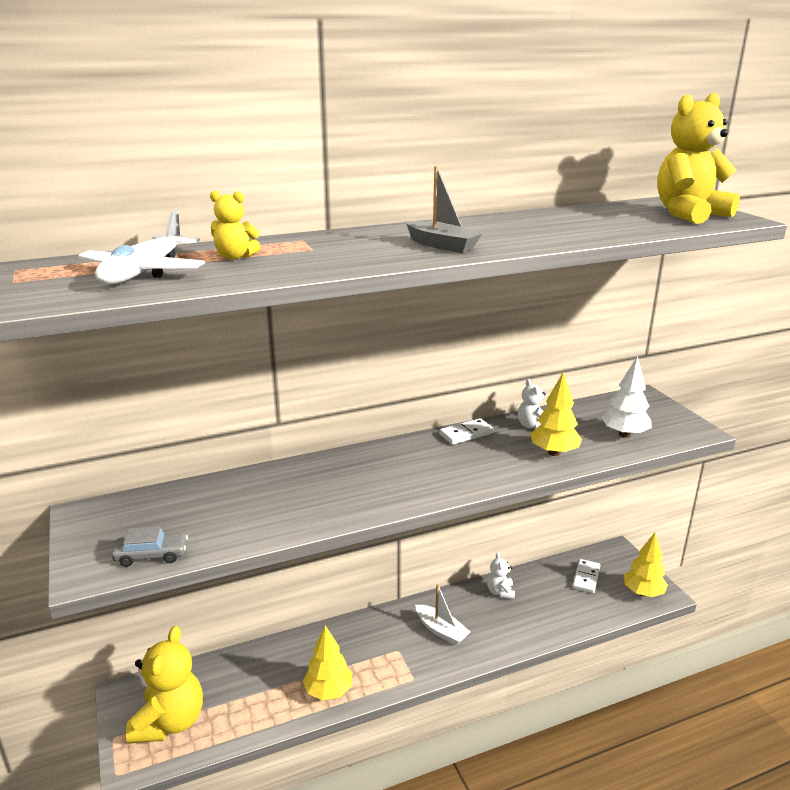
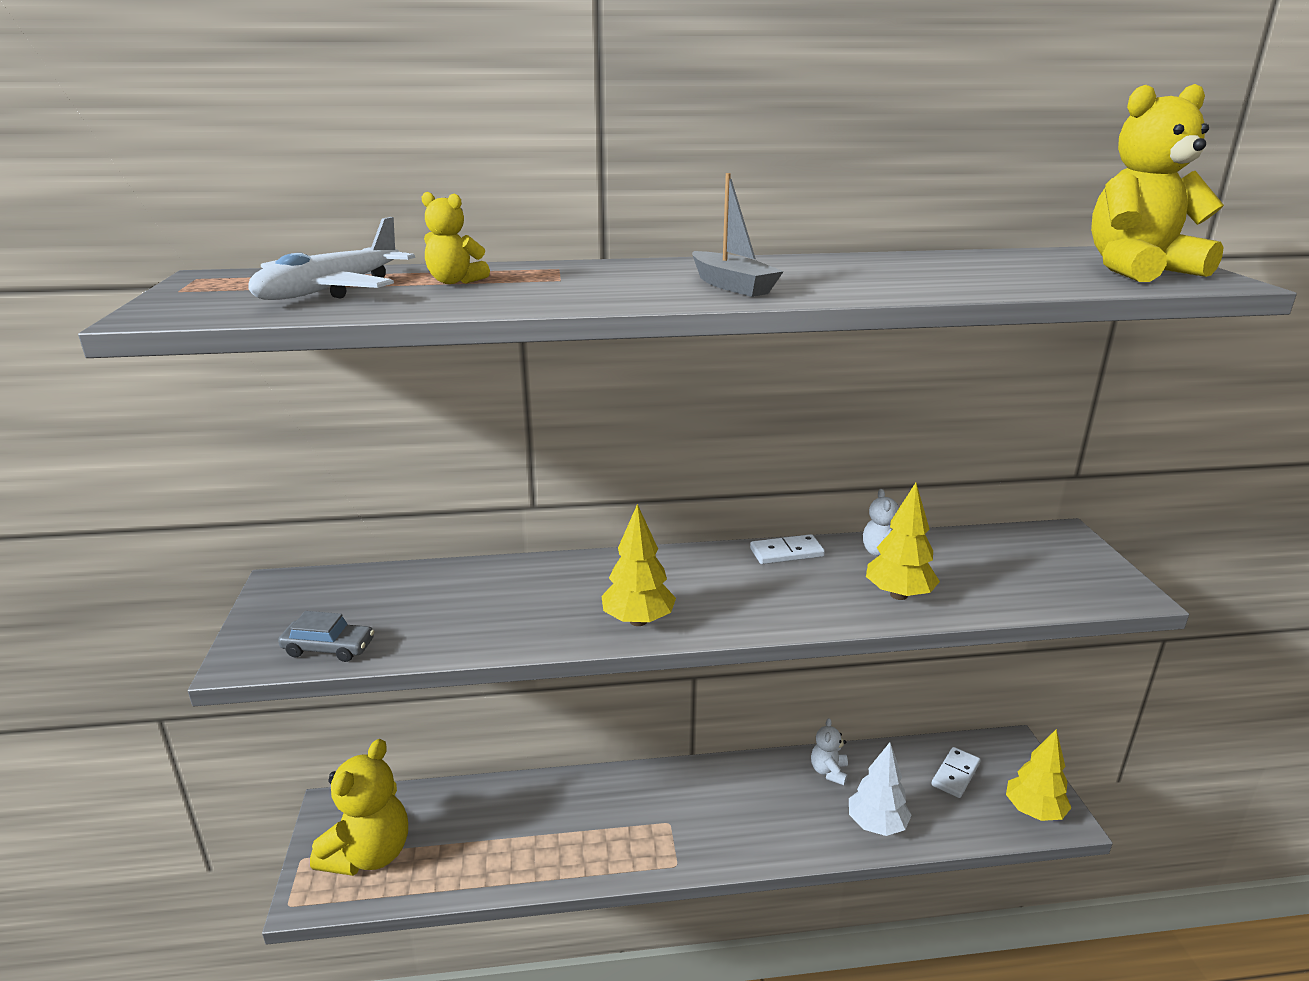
camera: 15 degrees right, 0 degrees up
yellow tree [303,625,352,700] -> yellow tree moved to [601,504,676,626]
white boat [415,584,470,645] -> none
white tree [602,356,652,438] -> white tree moved to [849,742,912,836]

